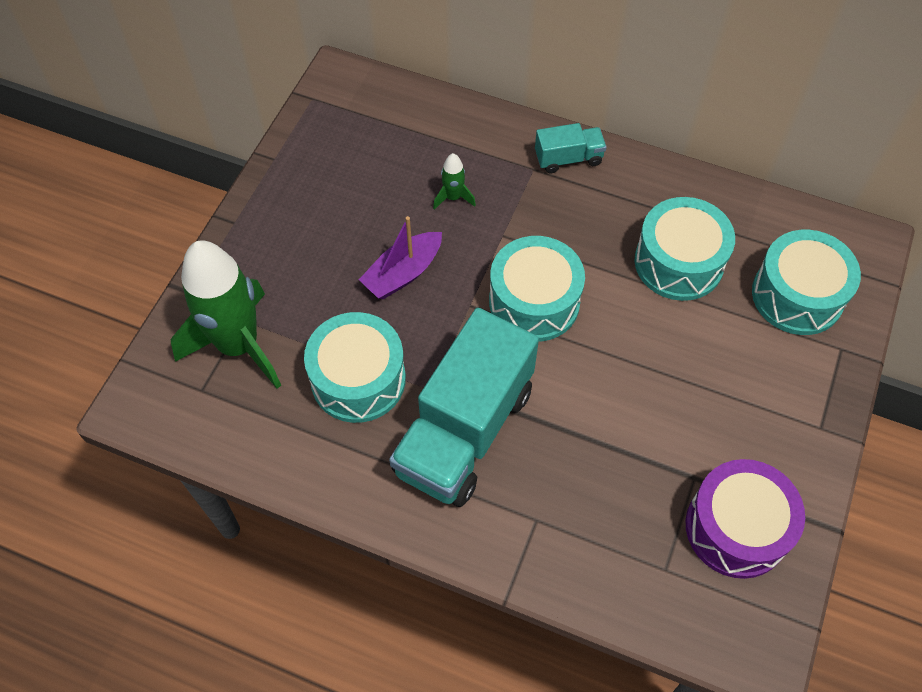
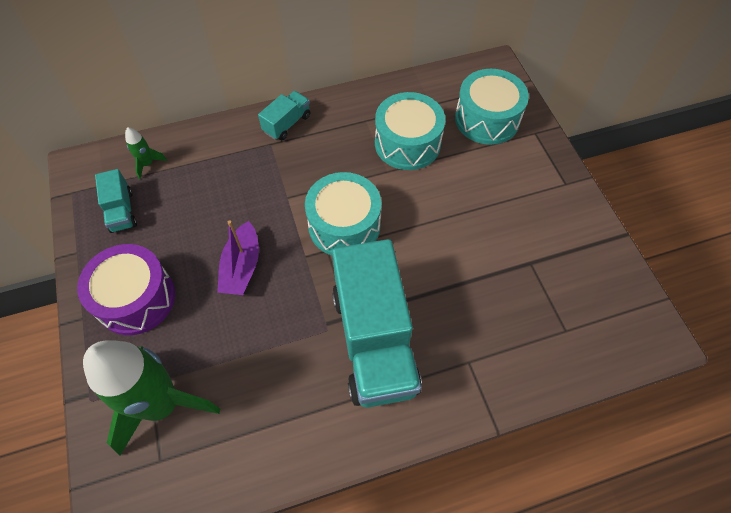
camera: 40 degrees left, 0 degrees up
turquoise drum [304,312,406,423] -> none
green rocket [433,153,476,210] -> green rocket moved to [125,127,167,179]
purple drum [686,459,805,579] -> purple drum moved to [77,244,175,335]
none -> turquoise truck [95,169,137,233]

